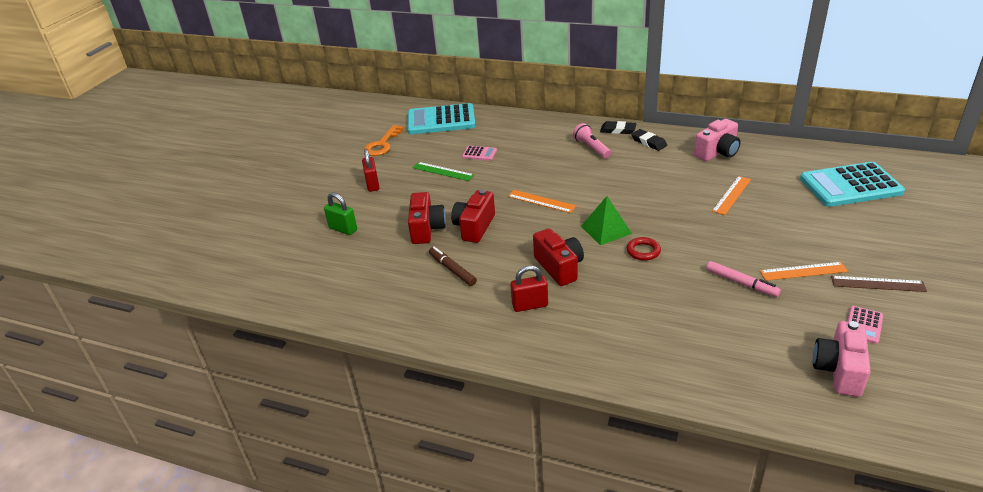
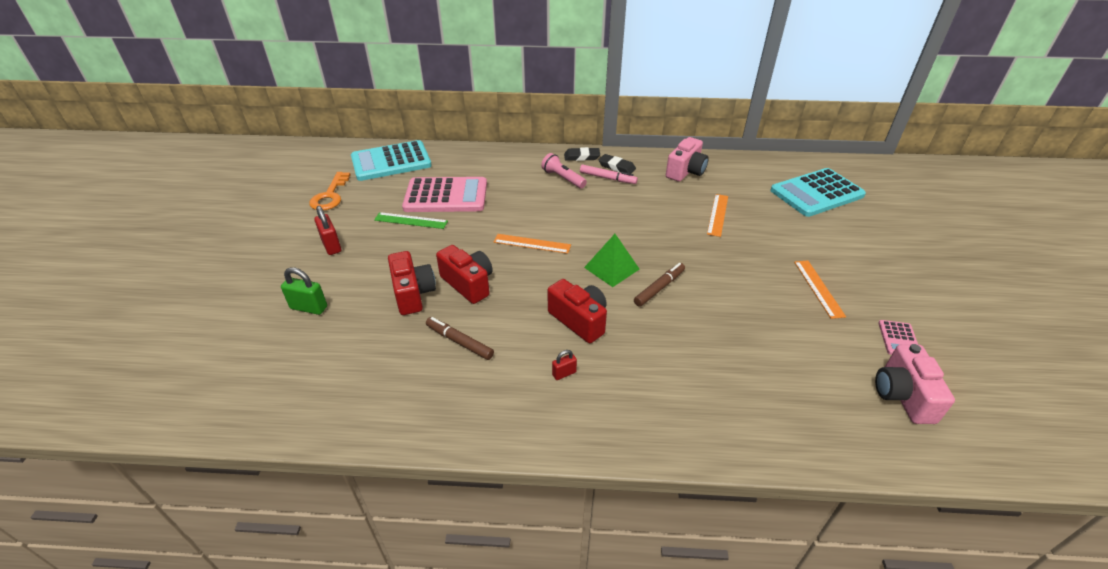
camera: 20 degrees left, 5 degrees up
red camera [451,189,495,243] -> red camera turned 135 degrees clockwise [436,245,492,304]
pink calculator [462,146,497,161] -> pink calculator [402,177,487,212], size x2.30
red padlock [511,265,548,312] -> red padlock [552,350,577,380], size x0.59
red ring [627,237,661,261] -> brown marker [634,263,685,306]
pink marker [706,261,781,297] -> pink marker moved to [580,165,638,184]
orange ruler [760,262,848,281] -> orange ruler turned 75 degrees counterclockwise [794,261,846,319]
brown ruler [831,276,927,292] -> none

